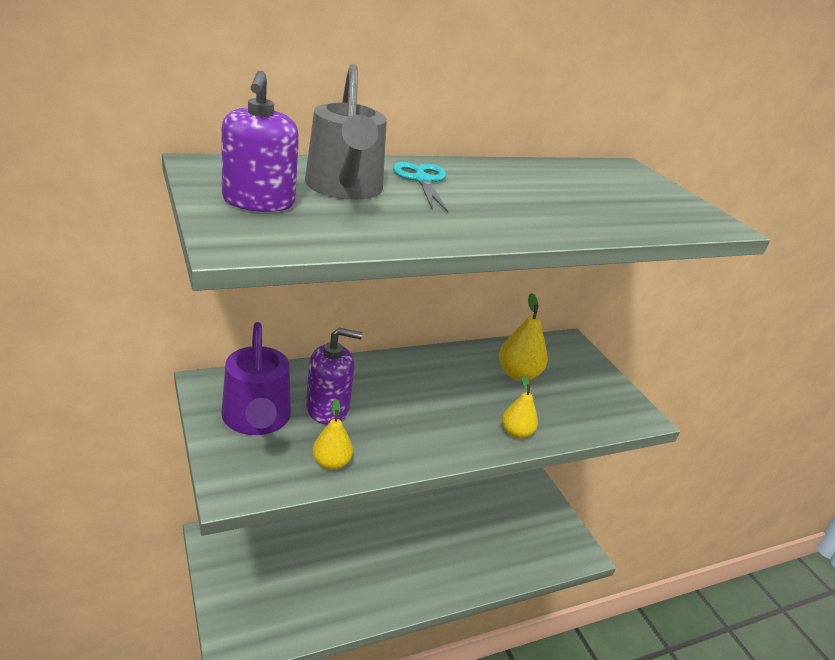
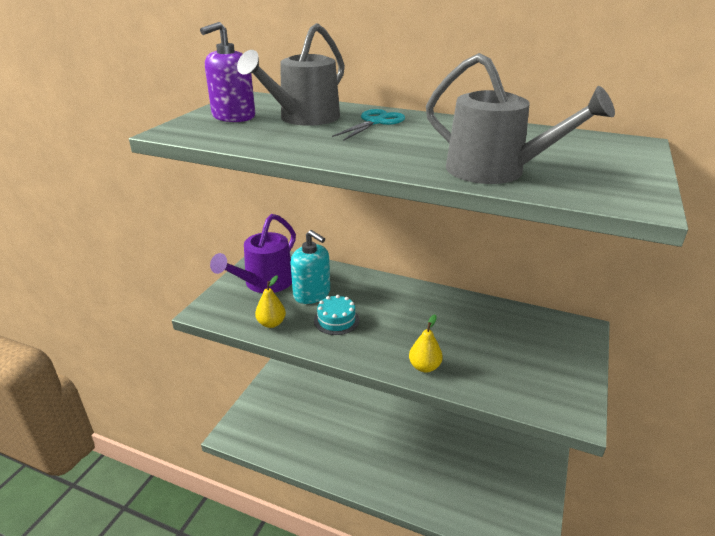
camera: 50 degrees right, 0 degrees up
purple soap dispenser [306,328,362,425] -> turquoise soap dispenser [290,230,330,304]
yellow pear [499,293,548,381] -> none
none -> turquoise cake [314,295,359,335]
none -> grey watering can [426,53,615,184]

